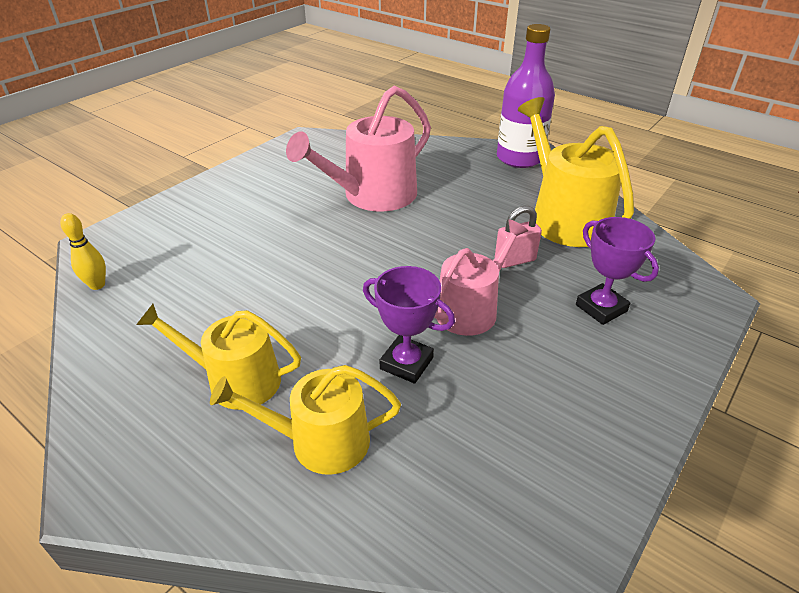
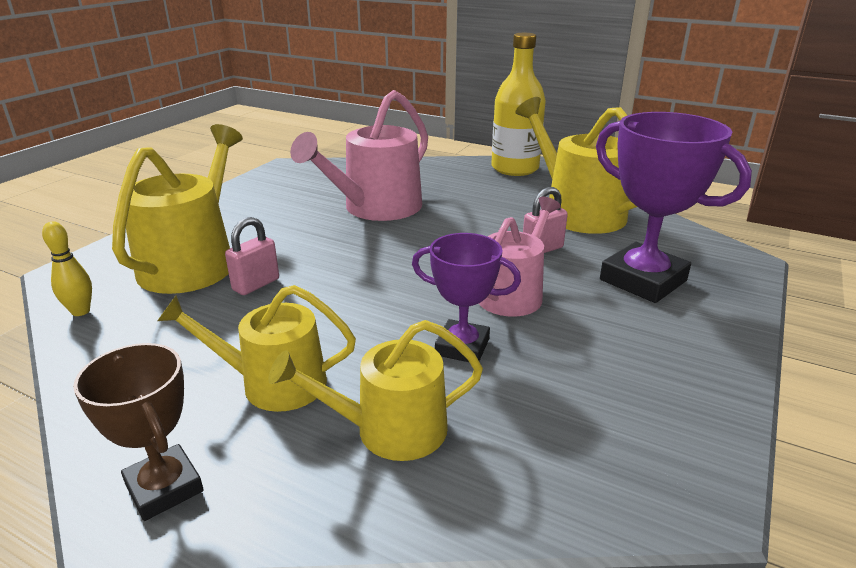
camera: 10 degrees left, 10 degrees down
purple bottle [497,24,555,168] -> yellow bottle [491,33,546,176]
purple trophy [576,217,659,325] -> purple trophy [596,112,752,303], size x1.66
none -> brown trophy [73,343,204,521]
none -> yellow watering can [112,124,243,294]
none -> pink padlock [225,217,279,295]

